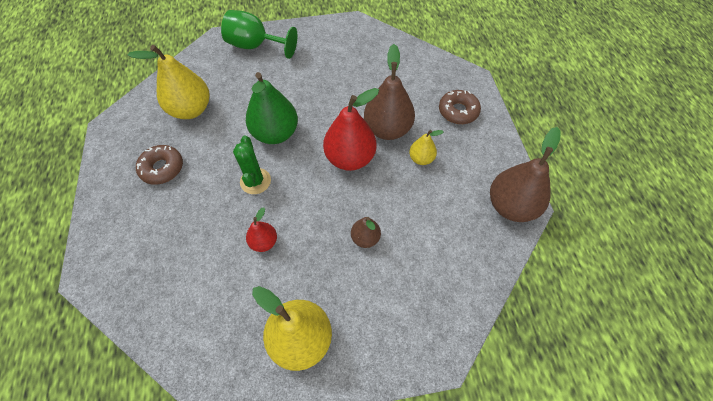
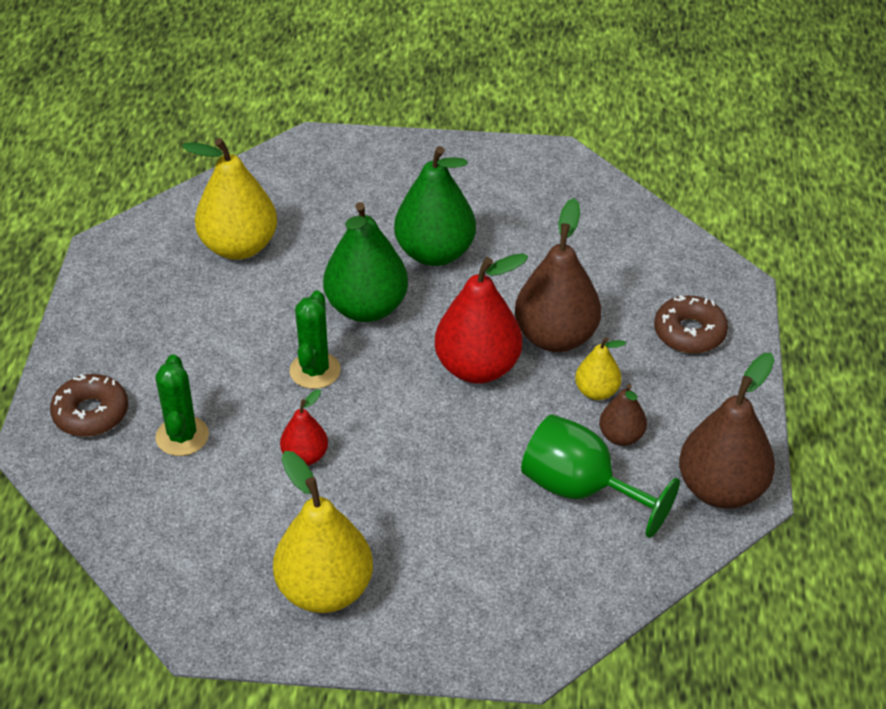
camera: 15 degrees right, 15 degrees down
brown donut [136,145,183,185] -> brown donut moved to [50,374,128,437]
green goblet [221,10,297,59] -> green goblet moved to [521,414,680,538]
brown pear [351,217,381,248] -> brown pear moved to [599,384,647,446]
none -> green cactus [155,354,209,456]
none -> green pear [394,146,476,266]

